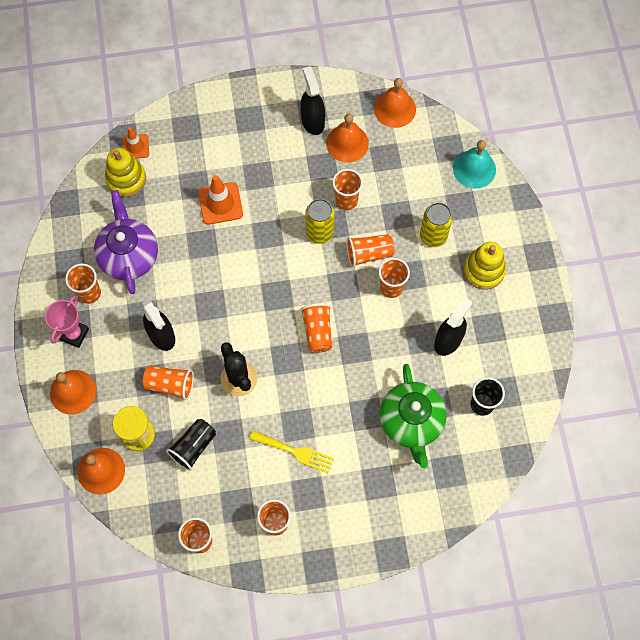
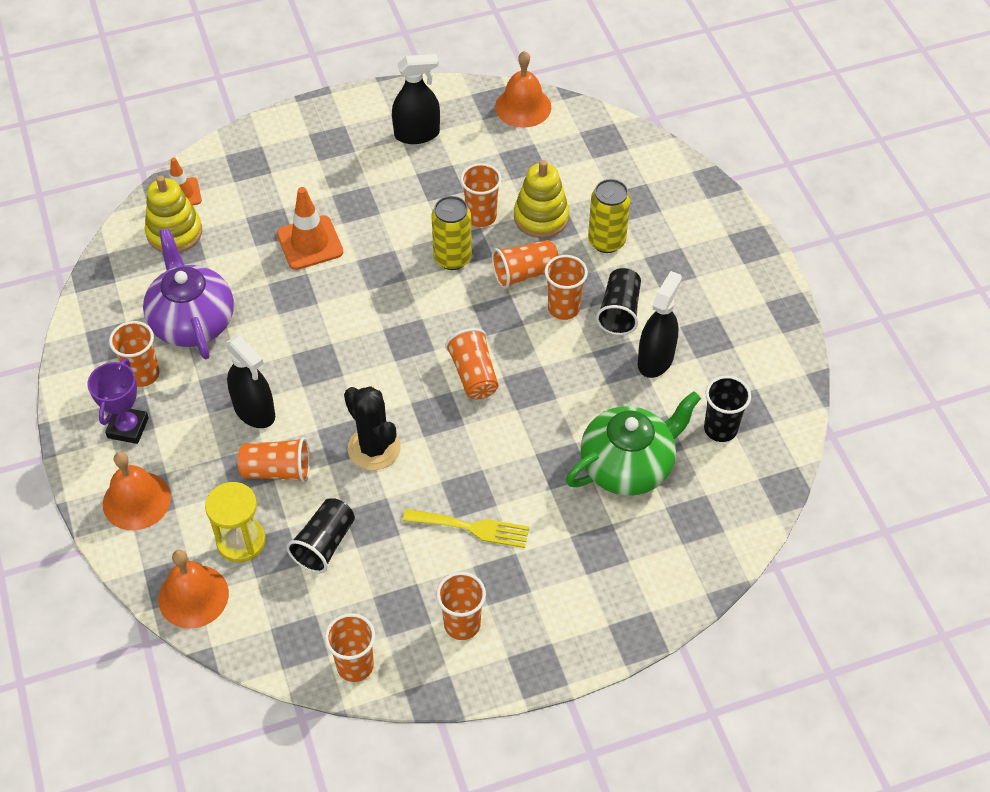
camera: 10 degrees left, 15 degrees down
pink trophy [45,295,89,348] -> purple trophy [87,358,149,444]
black spray bottle [300,66,325,135] -> black spray bottle turned 105 degrees clockwise [392,54,440,144]
orange bell [326,114,369,162] -> none
green teapot [380,364,447,468] -> green teapot turned 105 degrees counterclockwise [566,391,701,495]
turquoise bell [453,140,496,189] -> none
yellow stacking toy [464,242,506,290] -> yellow stacking toy moved to [514,160,569,238]
none -> black cup [596,268,641,335]

